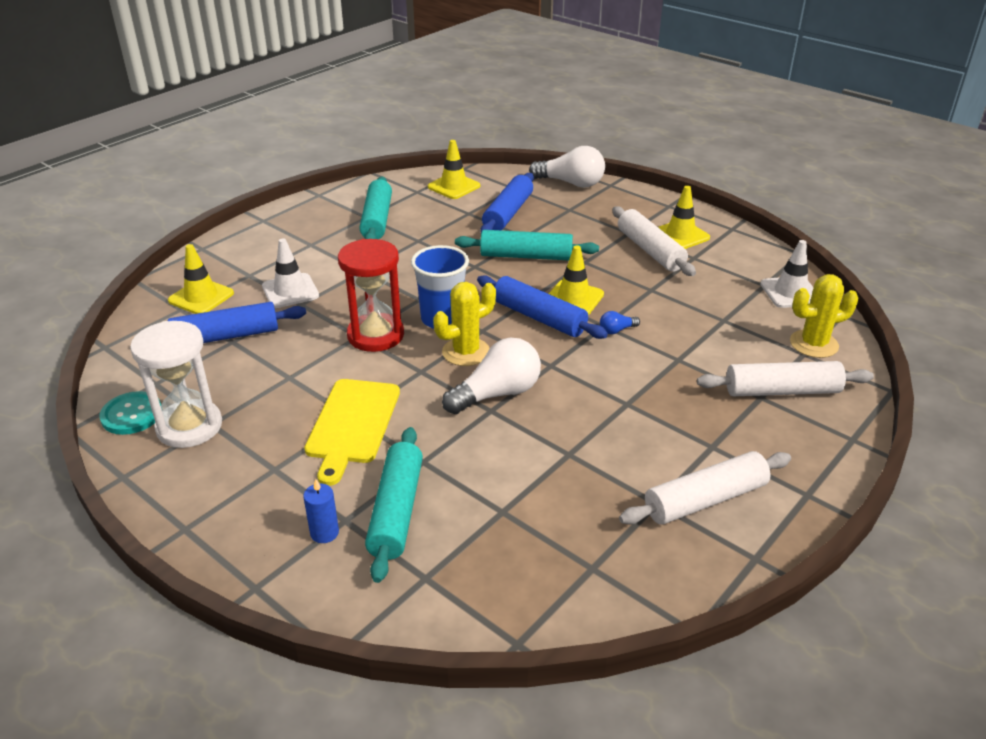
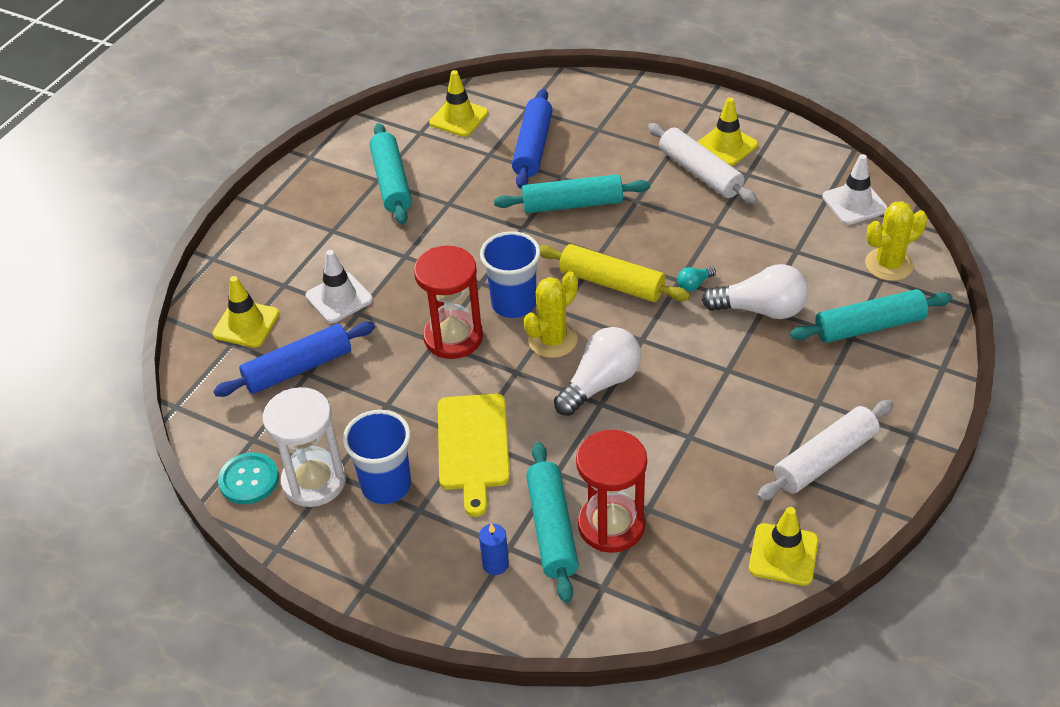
camera: 10 degrees left, 10 degrees up
blue rolling pin [477,275,608,339] -> yellow rolling pin [540,244,690,302]
white light bulb [529,146,605,188] -> white light bulb moved to [702,264,808,319]
yellow traffic cone [549,245,604,315] -> yellow traffic cone moved to [749,507,819,586]
blue light bulb [600,311,640,334] -> turquoise light bulb [677,266,716,291]
white rolling pin [697,361,874,396] -> turquoise rolling pin [790,289,952,343]
none -> blue cup [343,410,411,504]
none -> red hourglass [576,430,647,553]

